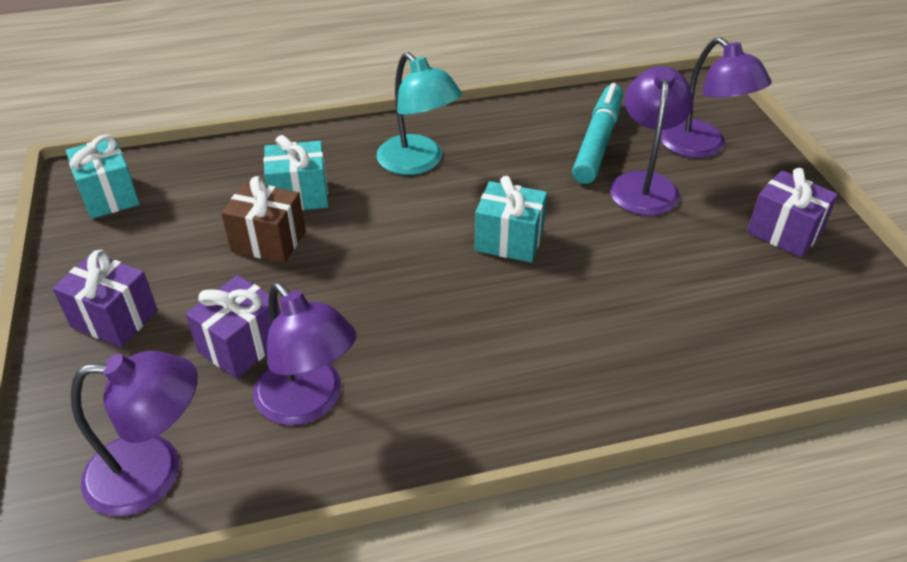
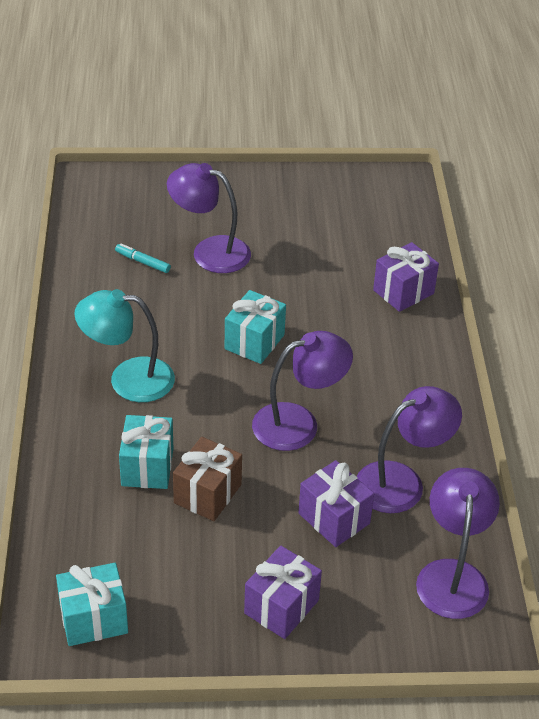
camera: 80 degrees left, 0 degrees up
turquoise lamp [376,52,462,175] -> turquoise lamp turned 150 degrees counterclockwise [74,289,175,402]
turquoise marker [572,83,623,184] -> turquoise marker [115,244,171,273], size x0.46
purple lamp [660,37,772,158] -> purple lamp moved to [252,331,353,451]
purple gift [747,168,838,258] -> purple gift moved to [373,242,439,312]

